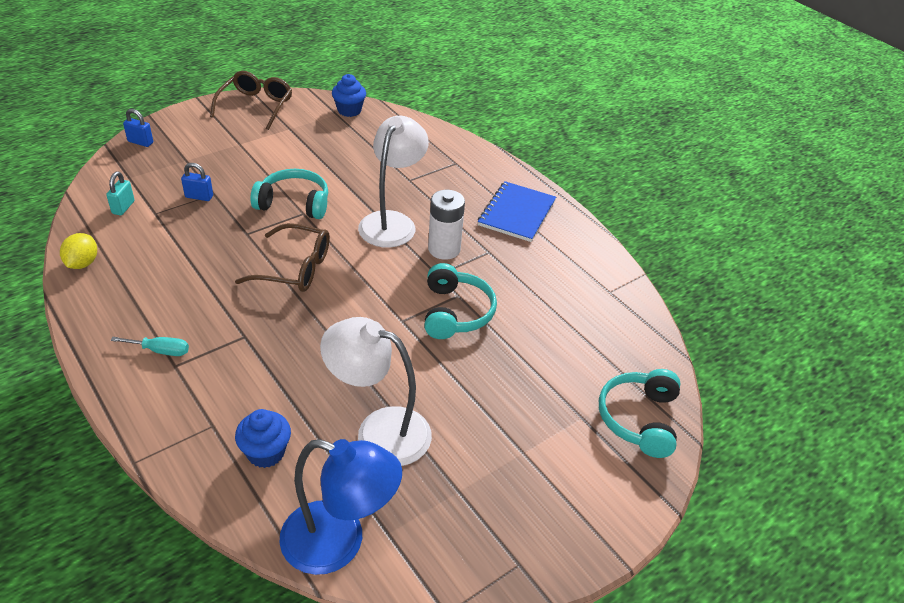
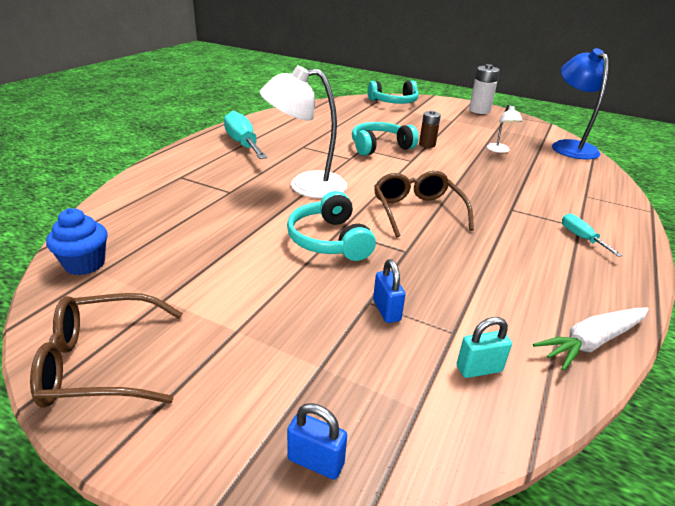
camera: 115 degrees left, 10 degrees down
yellow lemon [60,233,97,269] -> white carrot [533,307,649,371]
blue padlock [123,109,153,147] -> blue padlock turned 60 degrees counterclockwise [287,403,347,480]
blue cupcake [235,409,291,468] -> none
white lamp [320,317,432,466] -> white lamp [487,105,523,153], size x0.48
white battery [428,190,465,260] -> white battery moved to [469,64,500,114]
blue notebook [478,181,556,242] -> turquoise screwdriver [224,111,267,159]
none -> brown battery [419,111,441,148]

